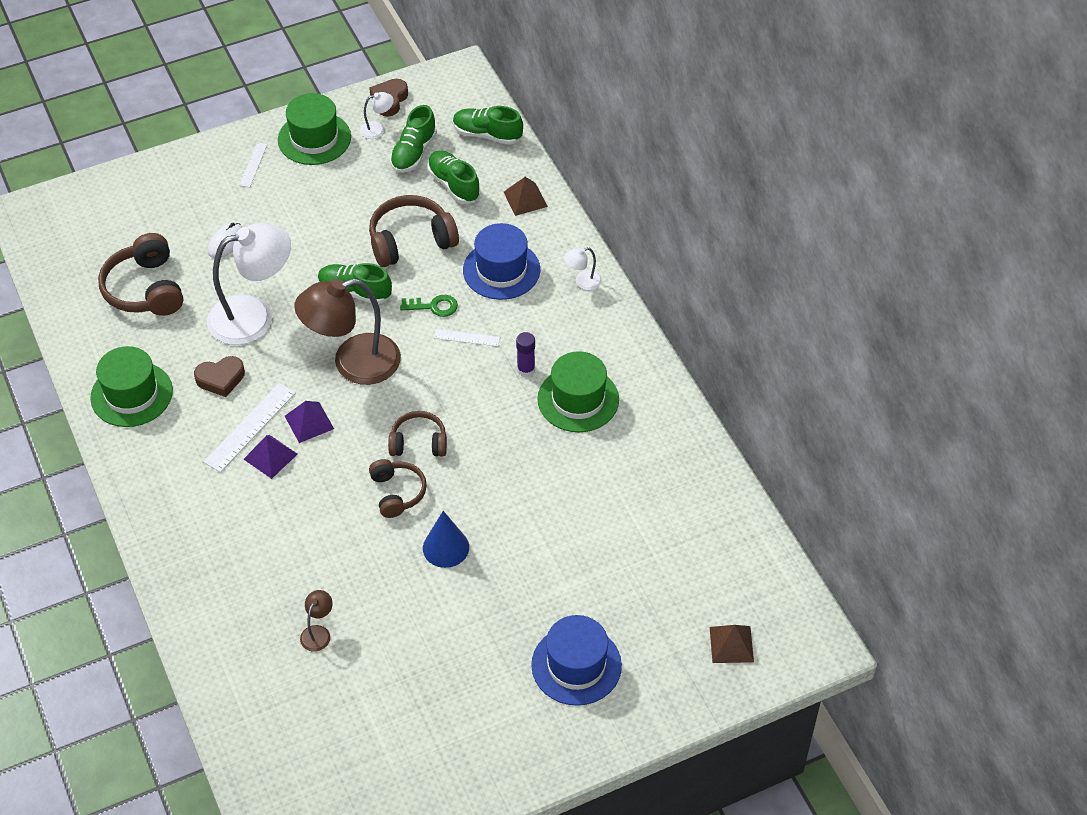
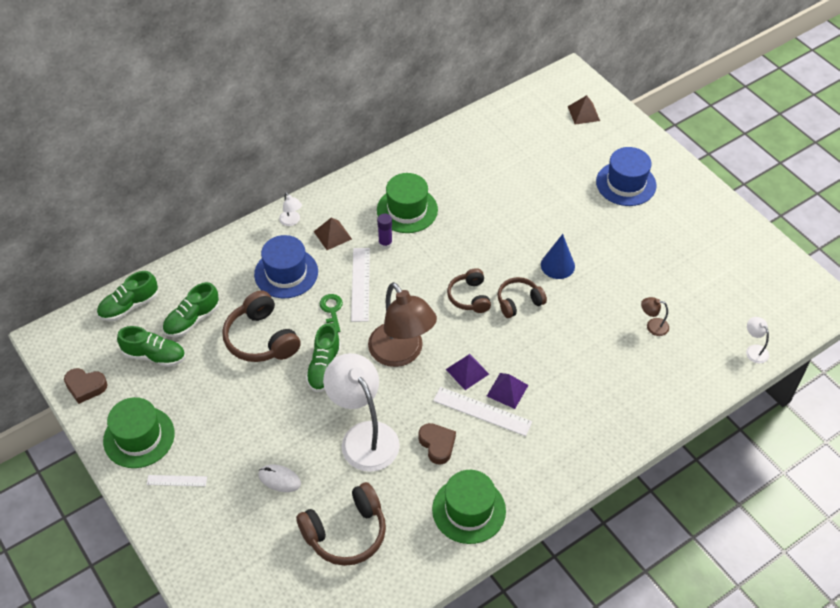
camera: 100 degrees left, 0 degrees up
white lamp [360,92,394,139] -> white lamp moved to [746,317,769,363]
white ruler [434,329,500,347] -> white ruler [351,248,370,322], size x1.75
green shoe [453,106,523,145] -> green shoe turned 45 degrees clockwise [97,271,158,321]
brown pyramid [504,177,548,216] -> brown pyramid moved to [314,218,352,250]

